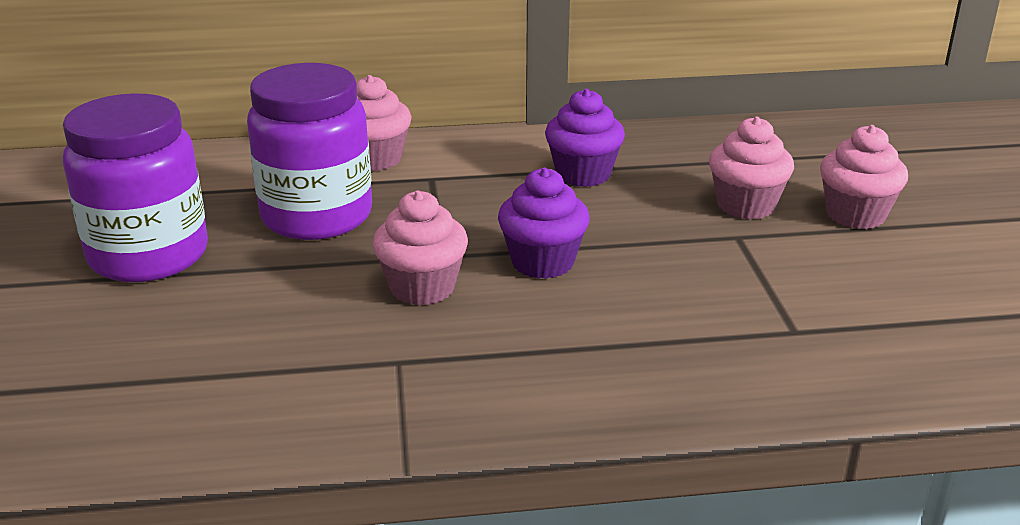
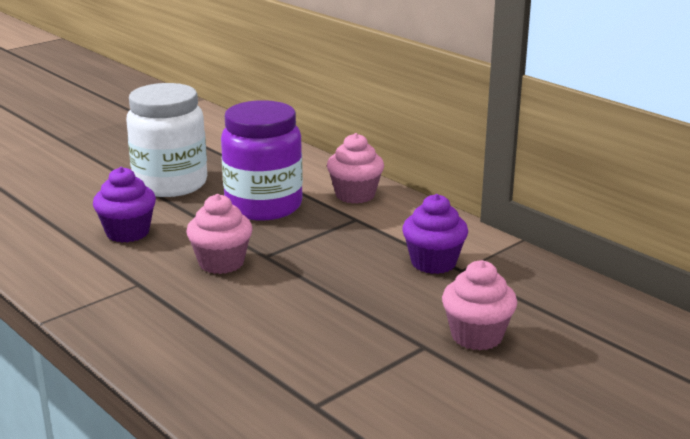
camera: 55 degrees right, 5 degrees down
purple jar [63,93,208,282] -> white jar [126,83,207,197]
purple cupcake [498,168,590,279] -> purple cupcake moved to [93,167,156,243]
pink cupcake [820,125,908,229] -> none

